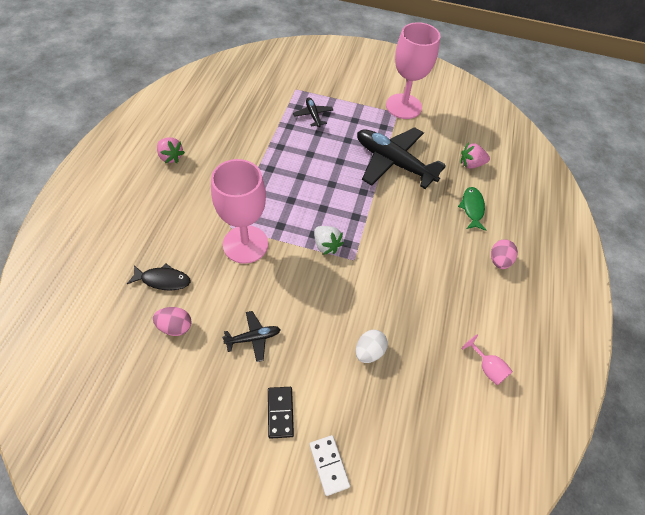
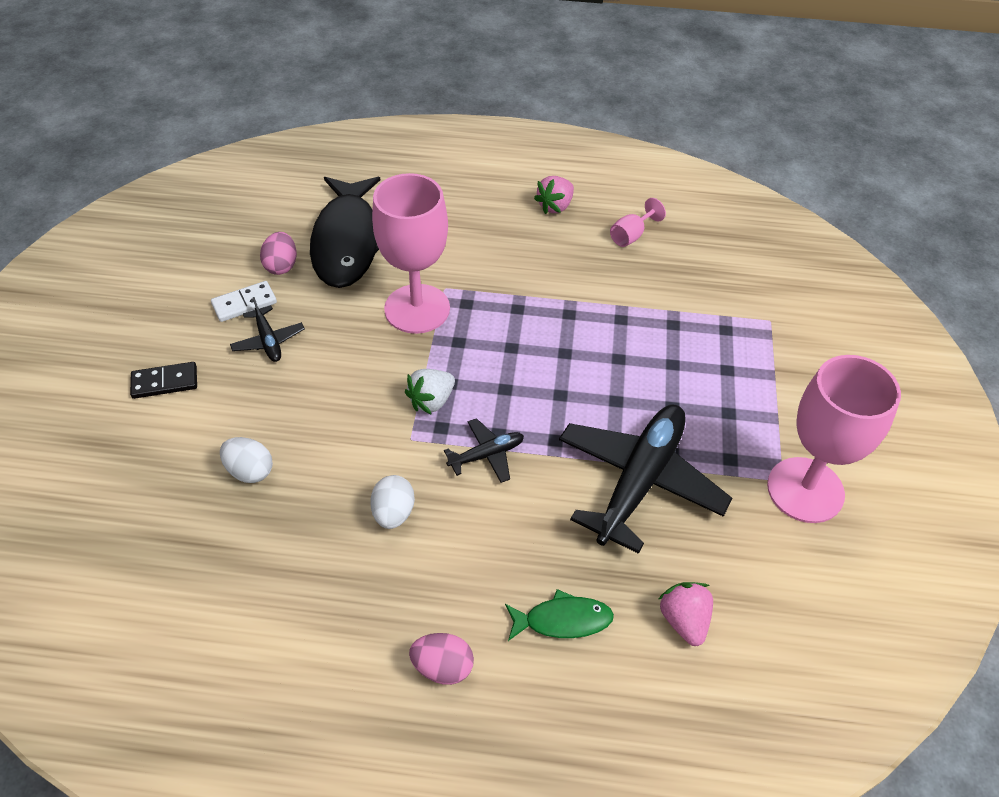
camera: 85 degrees right, 5 degrees down
black fish [127,264,190,291] -> black fish [310,177,381,288], size x2.06
black plane [293,97,333,127] -> black plane moved to [444,418,524,483]
white domino [309,435,350,496] -> white domino moved to [211,281,277,322]
pink goblet [462,335,513,385] -> pink goblet moved to [610,198,666,247]
none -> white egg [370,475,415,529]

